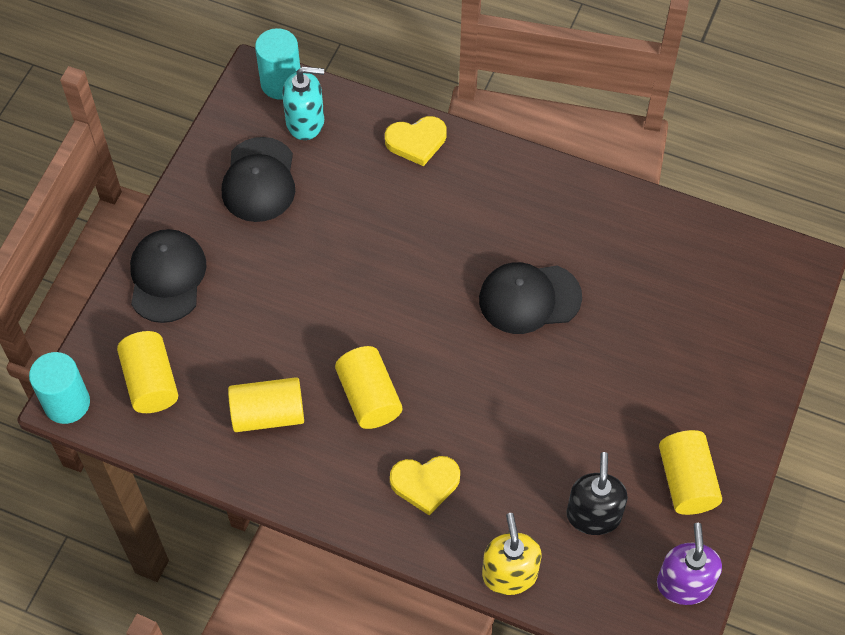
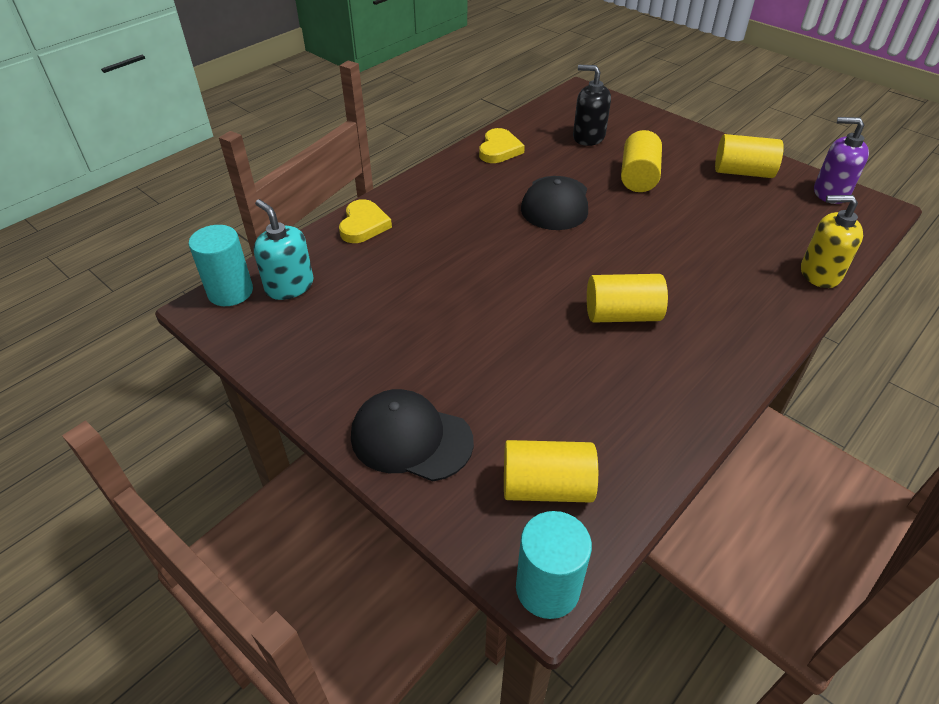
camera: 70 degrees left, 15 degrees down
black cap [222,137,295,222] -> none
yellow cylinder [228,377,304,432] -> yellow cylinder moved to [621,130,662,192]
turquoise soap dispenser [282,67,324,140] -> turquoise soap dispenser turned 60 degrees counterclockwise [253,199,314,300]
yellow heart [390,456,460,515] -> yellow heart moved to [479,128,525,163]
black soap dispenser [566,452,628,535] -> black soap dispenser moved to [573,65,611,146]

